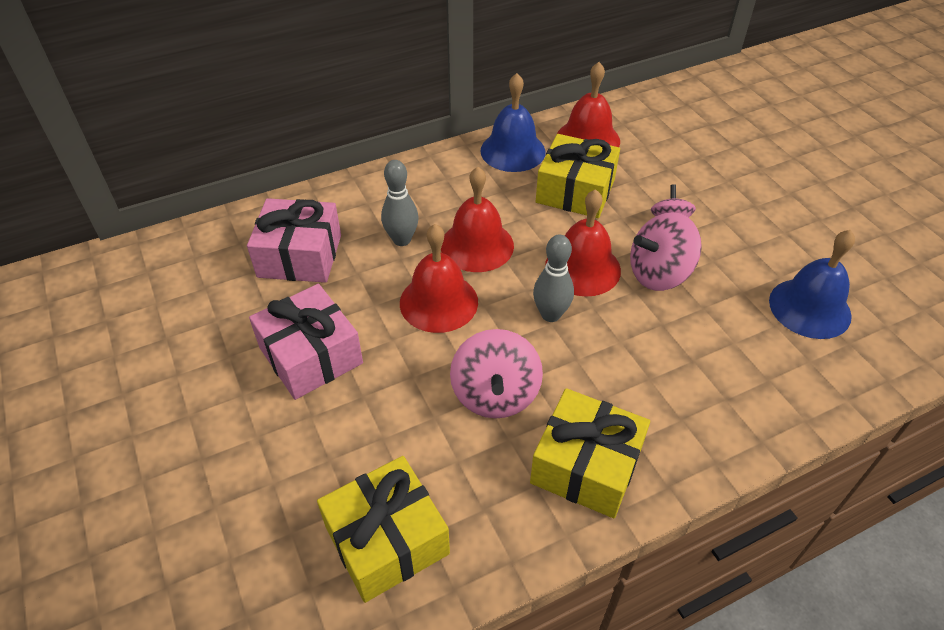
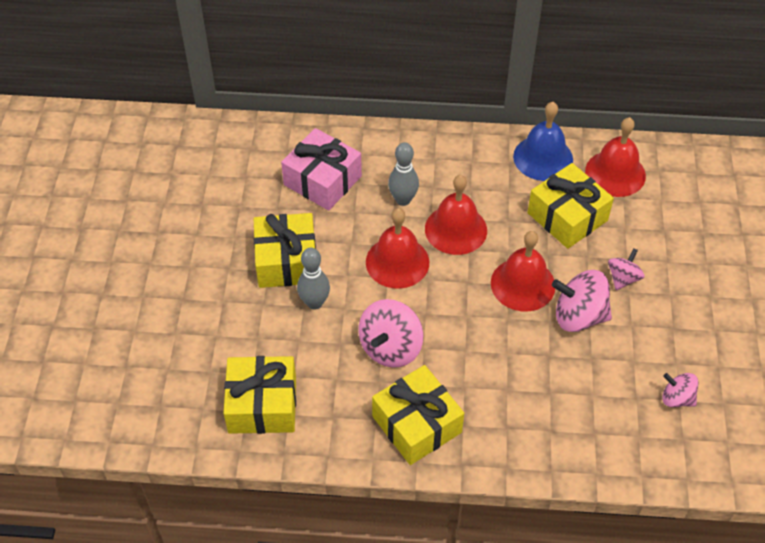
camera: 30 degrees right, 5 degrees up
pink gift [249,284,363,400] -> yellow gift [254,213,316,288]
grey bowling pin [533,235,574,322] -> grey bowling pin moved to [297,248,330,309]
blue bell [769,230,855,339] -> pink spinning top [662,373,699,407]

